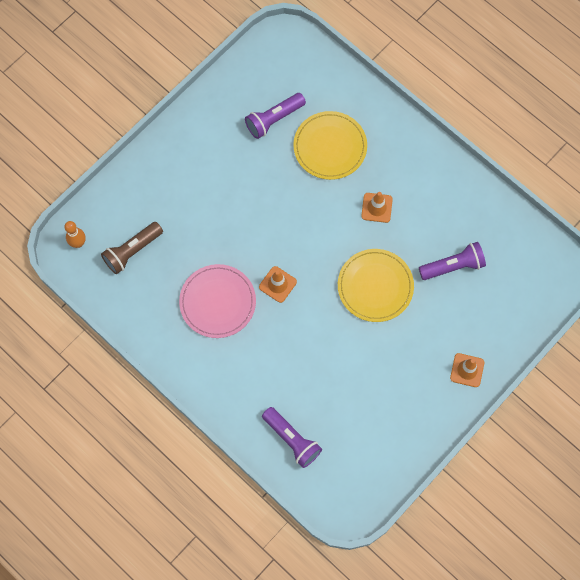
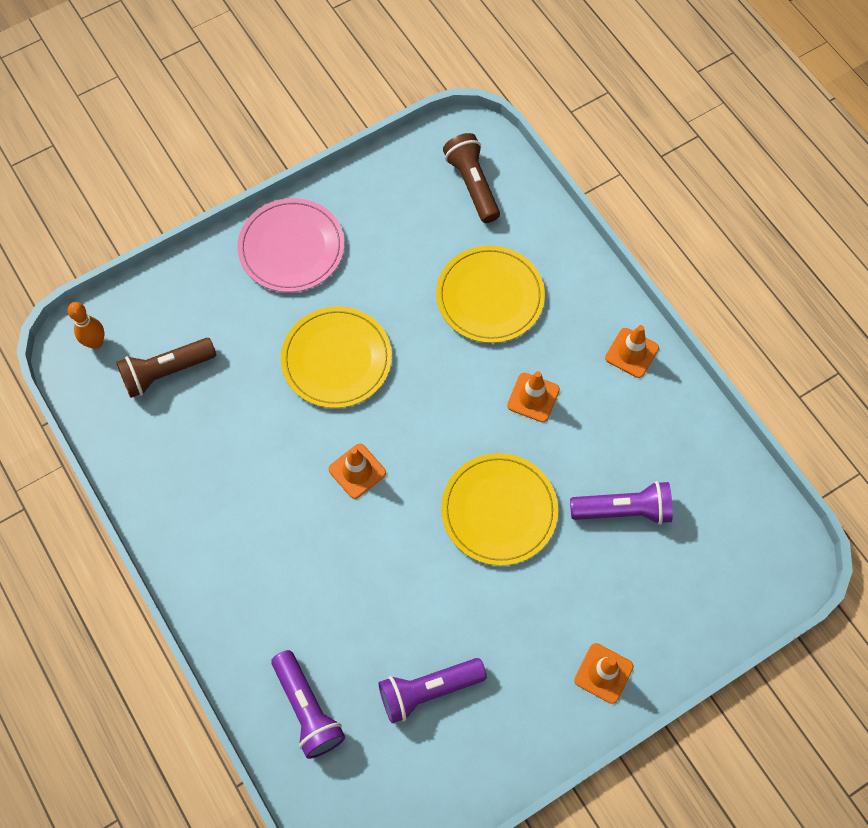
camera: 15 degrees right, 5 degrees down
pink plate [179,264,256,338] -> pink plate moved to [237,198,344,292]
purple flashlight [245,93,306,139] -> purple flashlight moved to [378,658,487,723]
none -> yellow plate [281,306,392,408]
none -> brown flashlight [443,133,500,223]
none -> orange traffic cone [605,325,659,378]

